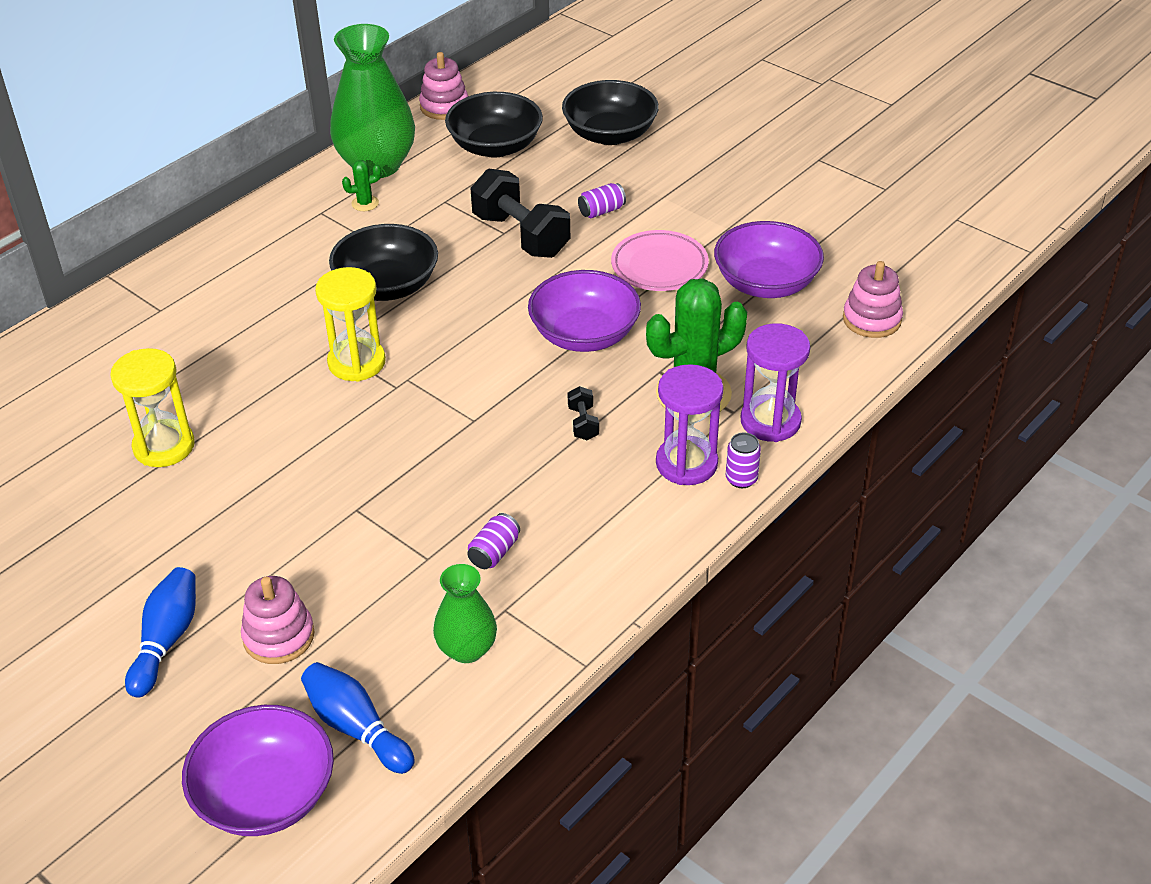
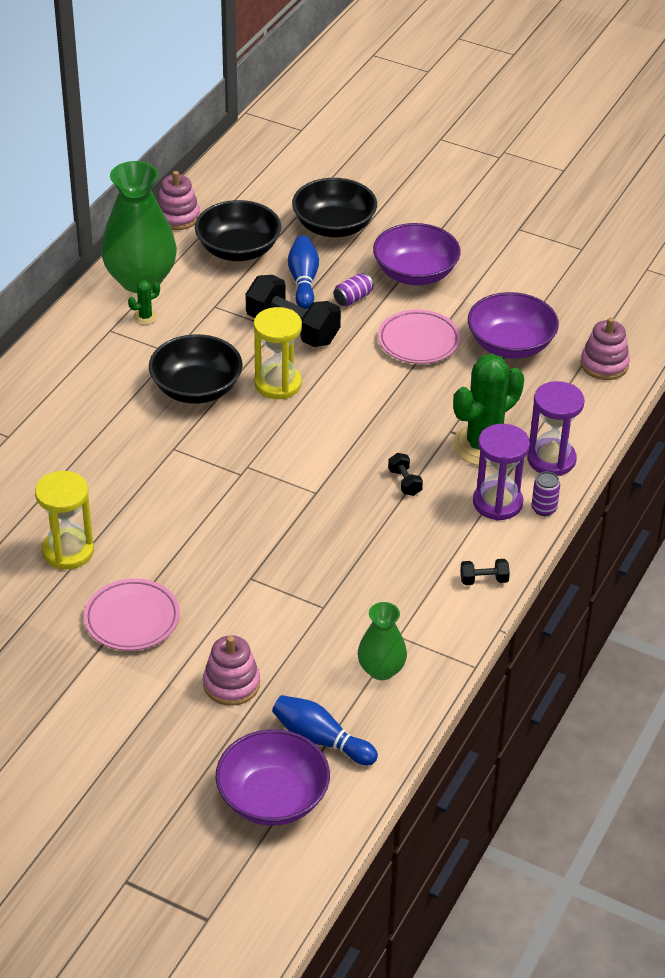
camera: 15 degrees left, 0 degrees up
blue bowling pin [125,567,196,698] -> blue bowling pin moved to [288,235,319,309]
yellow hourglass [315,267,386,382] -> yellow hourglass moved to [254,307,302,399]
purple can [467,513,520,569] -> none
purple bowl [528,270,641,352] -> purple bowl moved to [373,223,461,285]
none -> pink plate [84,579,180,651]
none -> black dumbbell [460,559,510,585]

